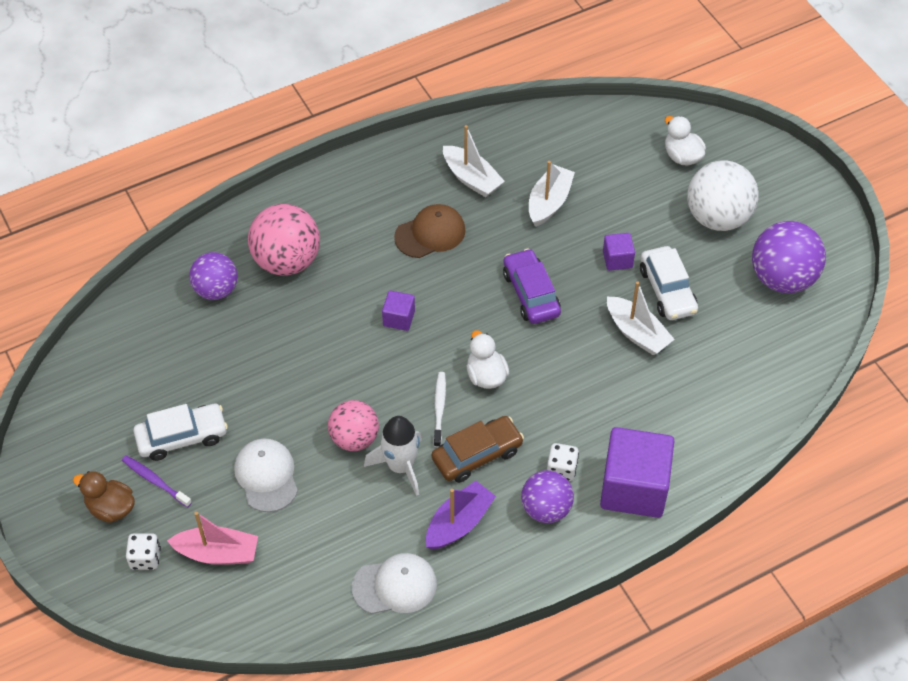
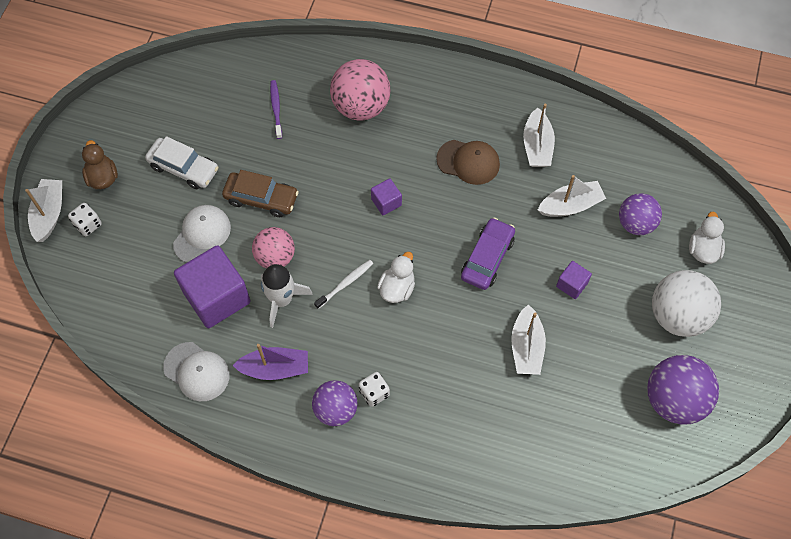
camera: 45 degrees right, 10 degrees up
purple toothbrush [122,455,192,508] -> purple toothbrush moved to [270,80,282,139]
pink boat [167,512,258,565] -> none
purple ball [189,252,238,300] -> purple ball moved to [619,193,662,235]
brown car [432,416,524,483] -> brown car moved to [222,170,299,217]
purple cube [600,427,674,518] -> purple cube moved to [174,245,250,328]
white car [640,246,698,320] -> none
none -> white boat [25,179,62,242]

